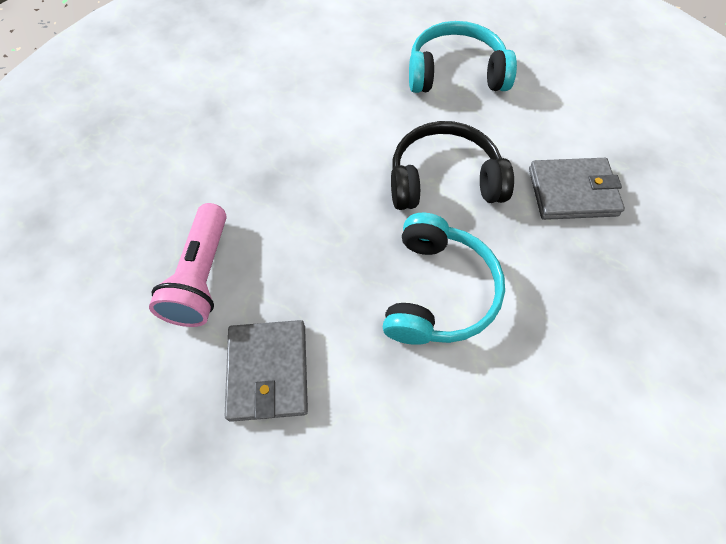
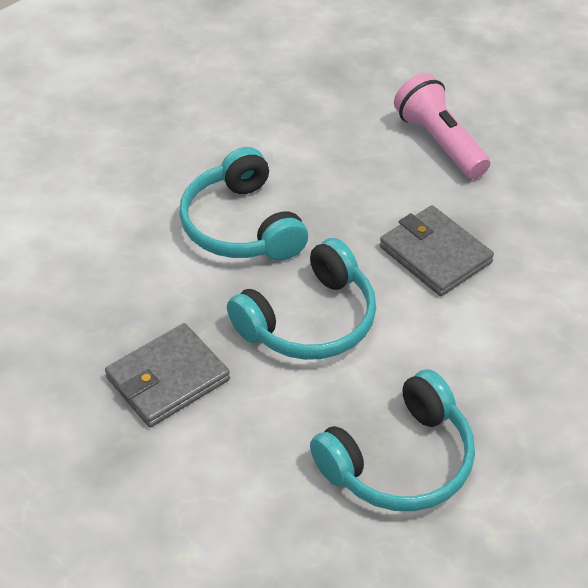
camera: 145 degrees right, 15 degrees down
grey wallet [225,320,308,422] -> grey wallet moved to [380,205,494,296]
black headphones [391,121,514,210] -> turquoise headphones [227,238,376,360]

